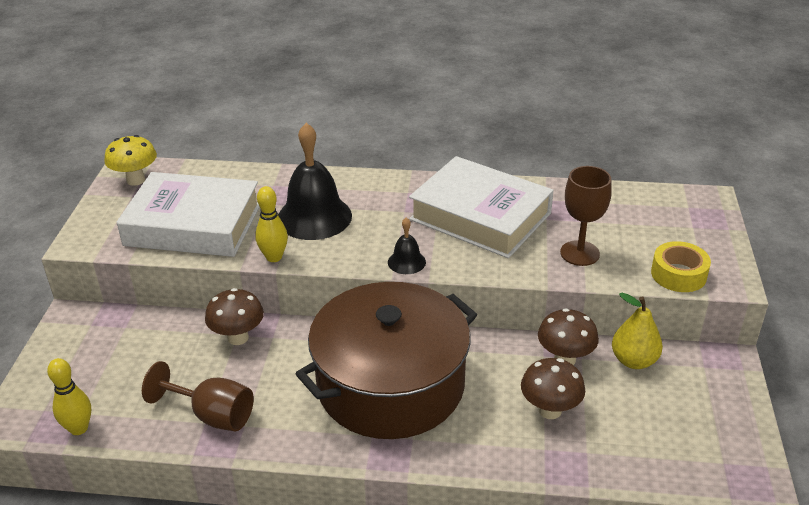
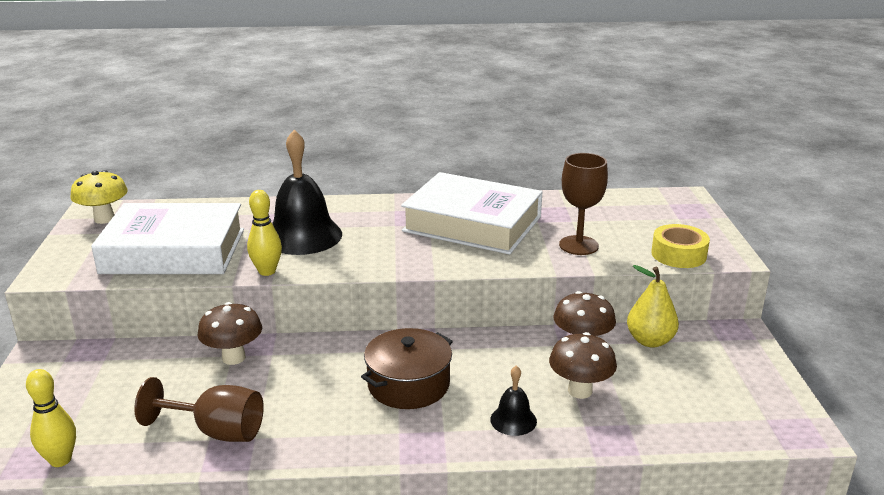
camera: 10 degrees left, 10 degrees down
brown pot [296,282,477,439] -> brown pot [361,328,453,409], size x0.52
black bell [388,217,426,274] -> black bell moved to [490,366,537,436]

